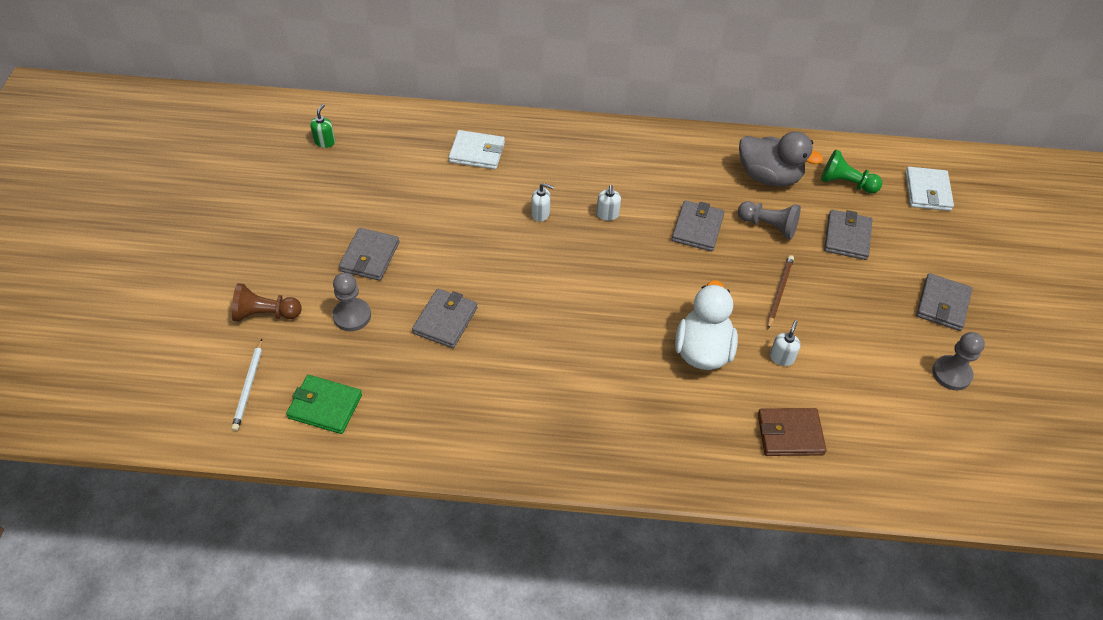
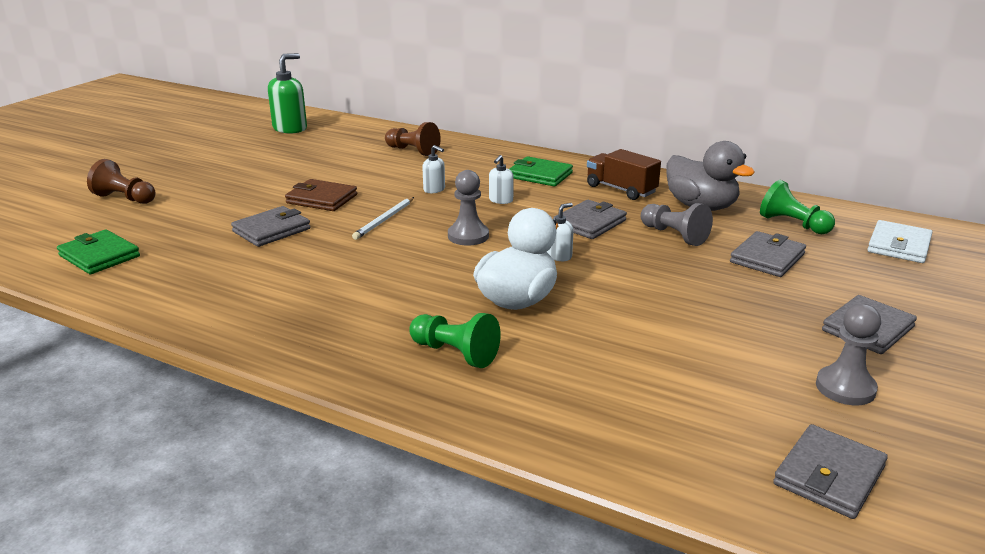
camera: 25 degrees right, 25 degrees down
white pencil [231,339,262,431] -> white pencil moved to [352,197,414,240]
green soap dispenser [310,104,335,148] -> green soap dispenser [268,53,307,133], size x1.88
grey pawn [333,272,371,331] -> grey pawn moved to [448,170,489,246]
grey wallet [339,228,399,281] -> grey wallet moved to [773,424,888,519]
white wallet [449,130,505,169] -> brown pawn [385,122,441,156]
brown wallet [758,408,826,456] -> brown wallet moved to [285,179,357,211]
brown pencil [768,255,794,329] -> none
white soap dispenser [770,320,801,366] -> white soap dispenser moved to [547,203,574,261]
none -> green pawn [409,313,501,368]
none -> green wallet [509,156,573,187]
none -> brown truck [587,149,661,200]

